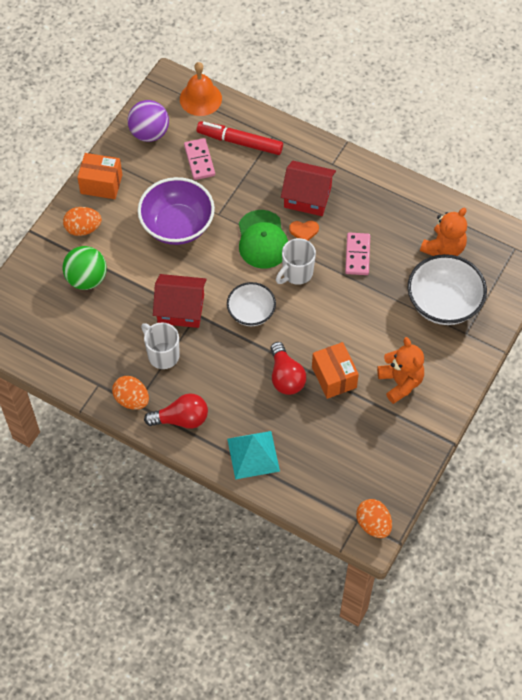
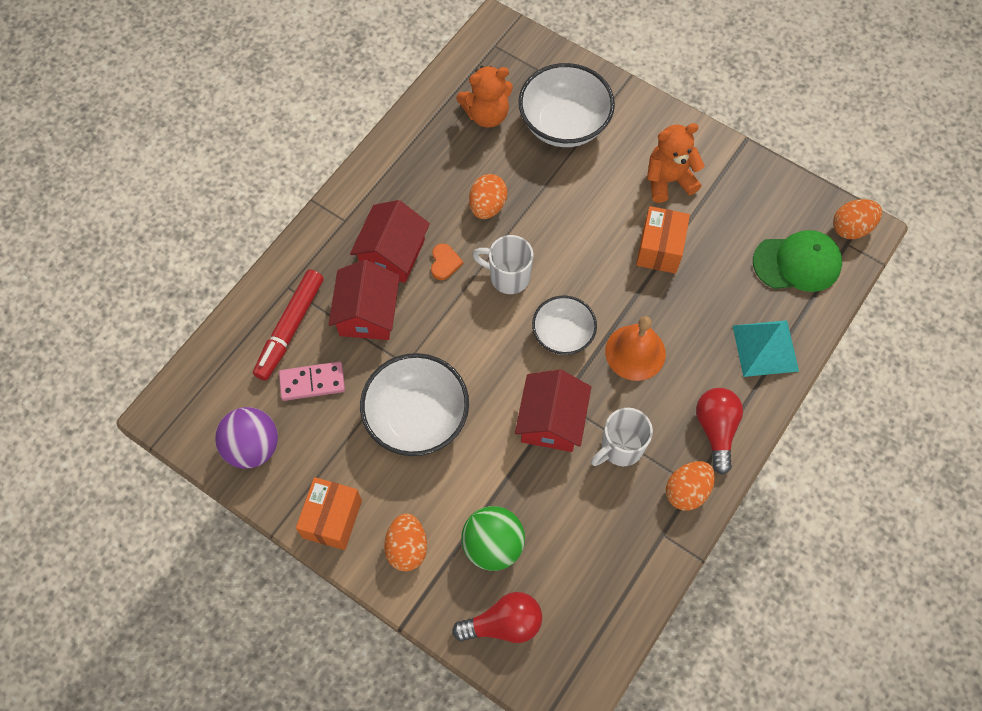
camera: 85 degrees left, 5 degrees up
purple bowl [138,177,215,245] -> white bowl [360,353,469,456]
orange bell [180,62,222,116] -> orange bell moved to [605,316,666,381]
green cap [239,210,288,268] -> green cap moved to [753,230,842,292]
red light bulb [270,342,306,395] -> red light bulb moved to [452,592,542,643]
white mug [276,238,316,285] -> white mug turned 150 degrees clockwise [472,235,533,294]
orange box [312,342,359,399] -> orange box turned 60 degrees counterclockwise [636,206,690,274]
pink domino [345,233,370,275] -> orange egg [469,174,507,219]
orange teddy bear [420,208,467,256] -> orange teddy bear turned 120 degrees clockwise [456,66,513,128]
none -> red house [328,260,400,340]

